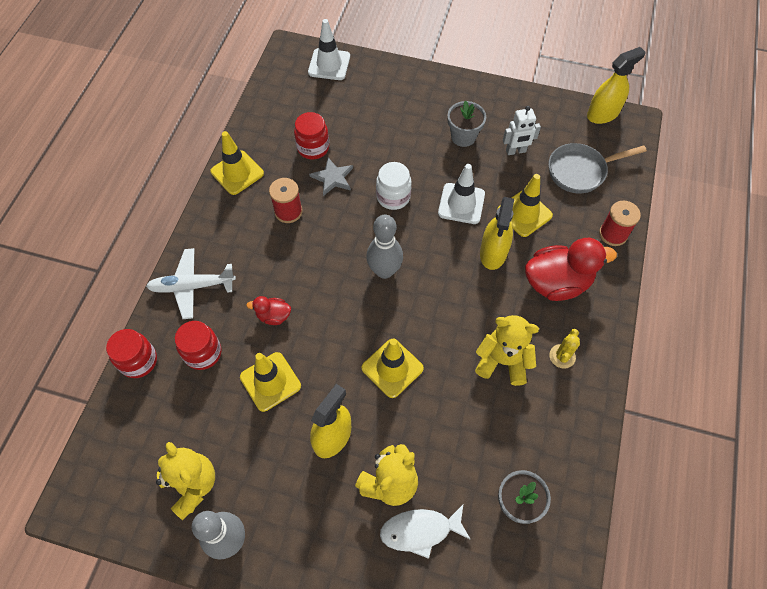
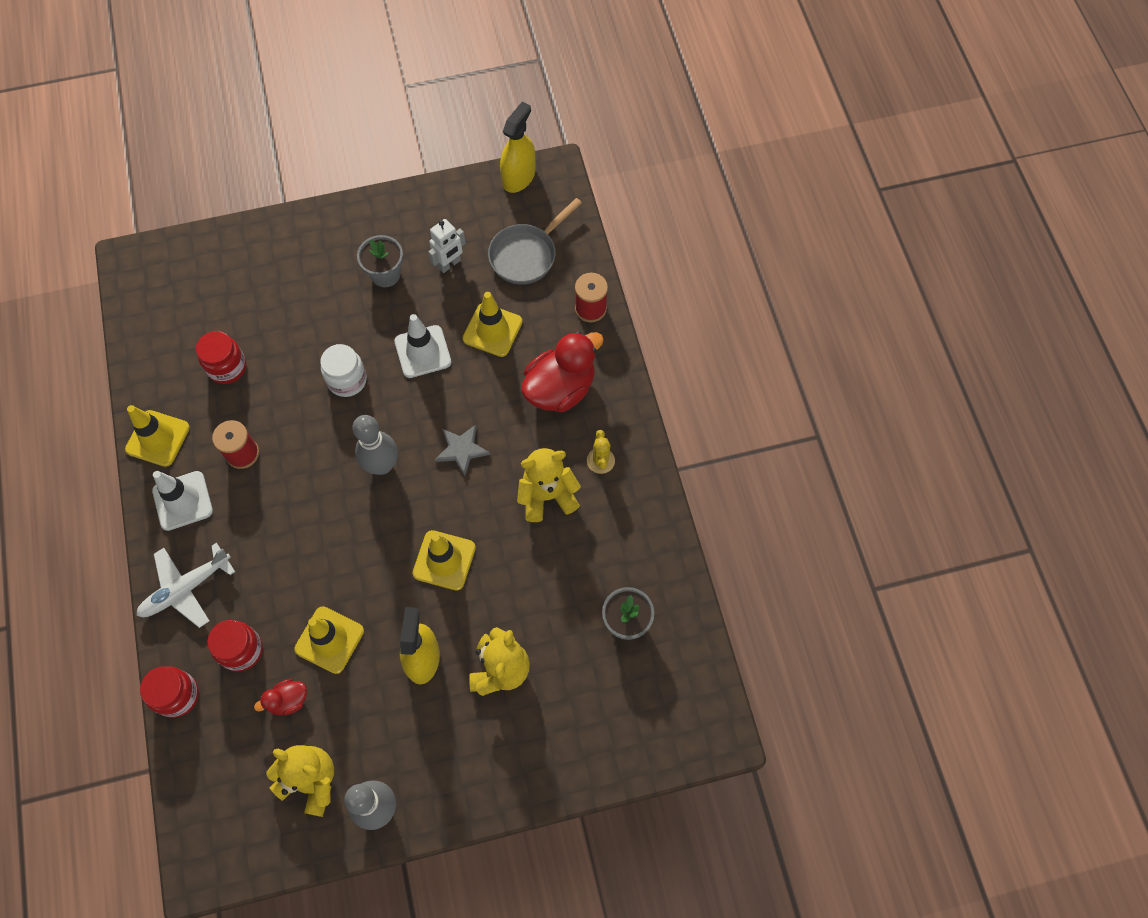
camera: 30 degrees left, 5 degrees up
red duck [246,296,291,325] -> red duck moved to [254,679,307,715]
white traffic cone [308,19,350,80] -> white traffic cone moved to [152,471,213,531]
grey star [309,158,353,196] -> grey star moved to [435,425,490,476]
white fish [380,505,471,559] -> none
yellow spray bottle [480,197,514,270] -> none

